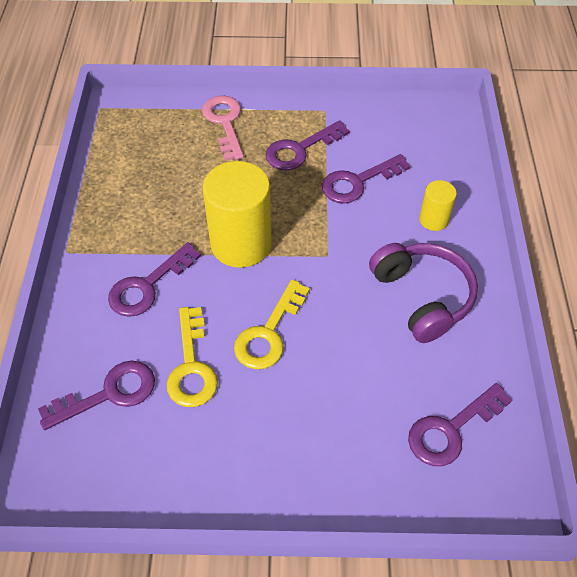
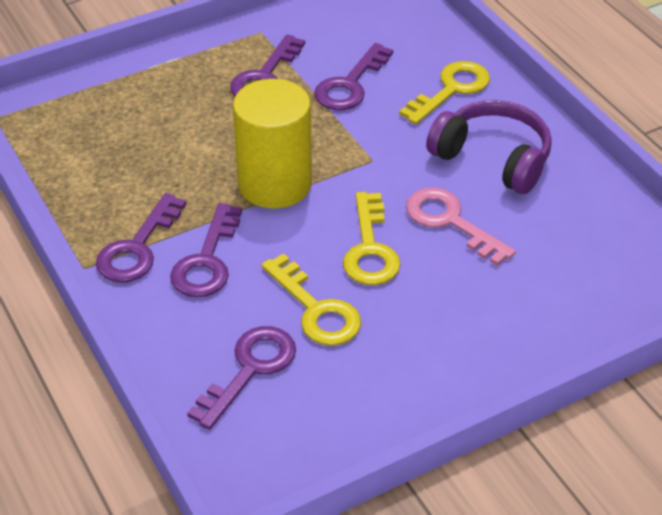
camera: 30 degrees left, 10 degrees down
pink key [202,96,244,161] -> pink key moved to [406,188,516,266]
purple key [408,383,512,466] -> purple key moved to [96,193,187,283]
yellow cylinder [419,180,457,231] -> yellow key [399,61,490,125]

